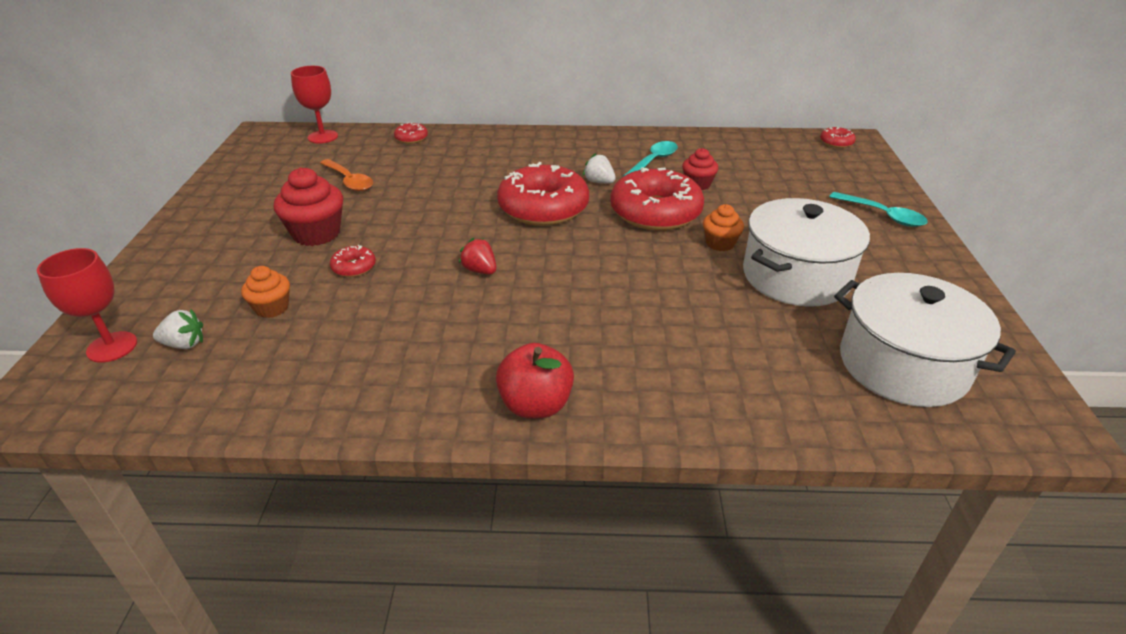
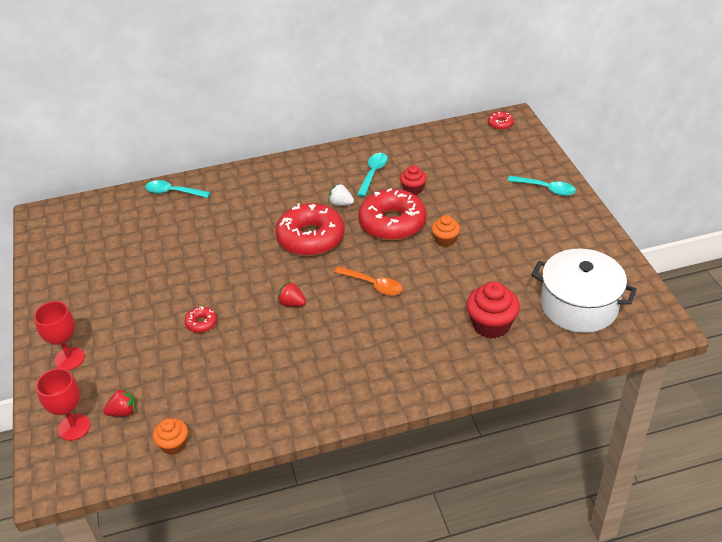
camera: 15 degrees left, 5 degrees up
white strawberry [153,309,203,349] -> red strawberry [103,388,136,417]
orange cupcake [241,266,290,318] -> orange cupcake moved to [153,418,188,455]
red cupcake [274,167,343,246] -> red cupcake moved to [466,281,520,339]
red goblet [291,66,338,144] -> red goblet moved to [34,301,85,370]
orange spoon [320,159,373,191] -> orange spoon moved to [334,266,403,296]
red donut [394,122,428,144] -> turquoise spoon [145,180,210,198]
red apple [496,343,574,419] -> none
white pot [743,198,870,307] -> none

